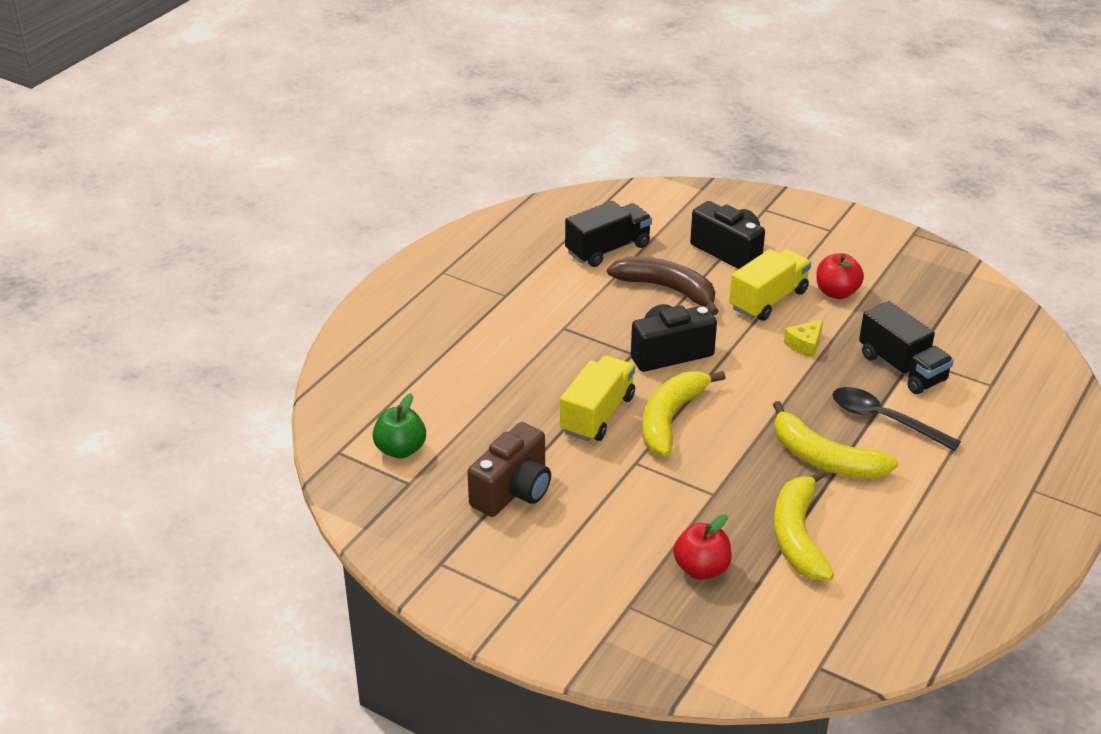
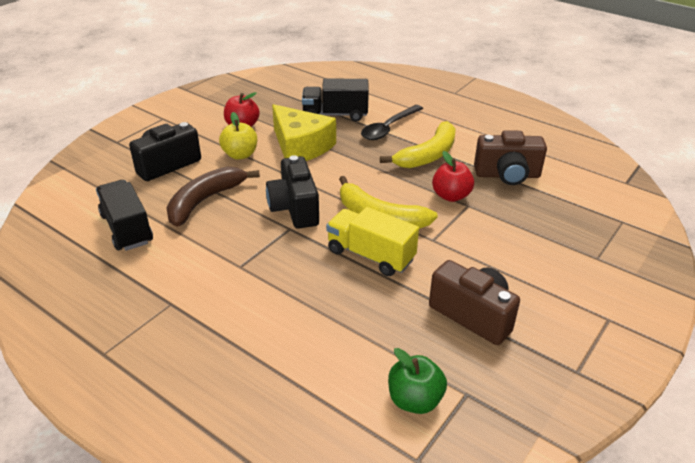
camera: 85 degrees left, 0 degrees up
red apple [673,514,732,580] -> red apple moved to [432,151,474,202]
yellow truck [729,249,811,321] -> yellow apple [219,112,257,160]
yellow banana [774,468,834,581] -> brown camera [474,130,547,185]
yellow cheese [784,319,823,358] -> yellow cheese [272,104,336,161], size x2.20
black truck [859,301,954,394] -> black truck turned 150 degrees counterclockwise [302,78,369,121]

